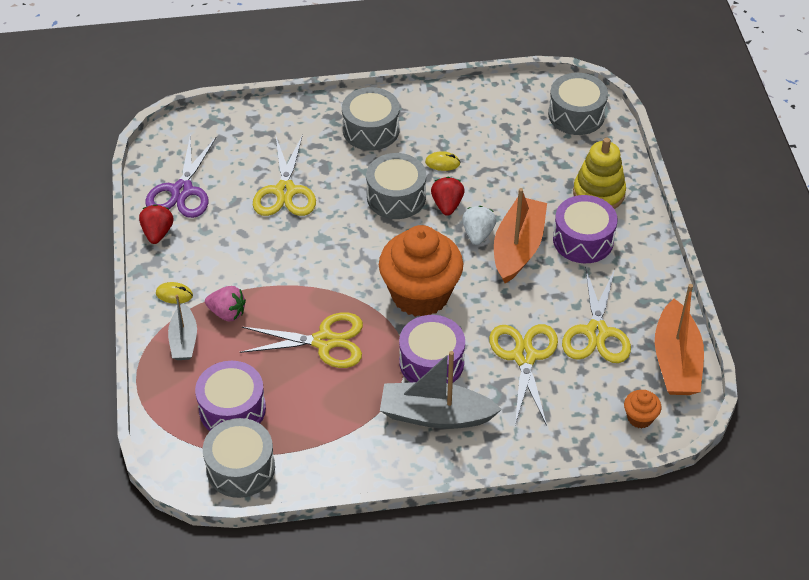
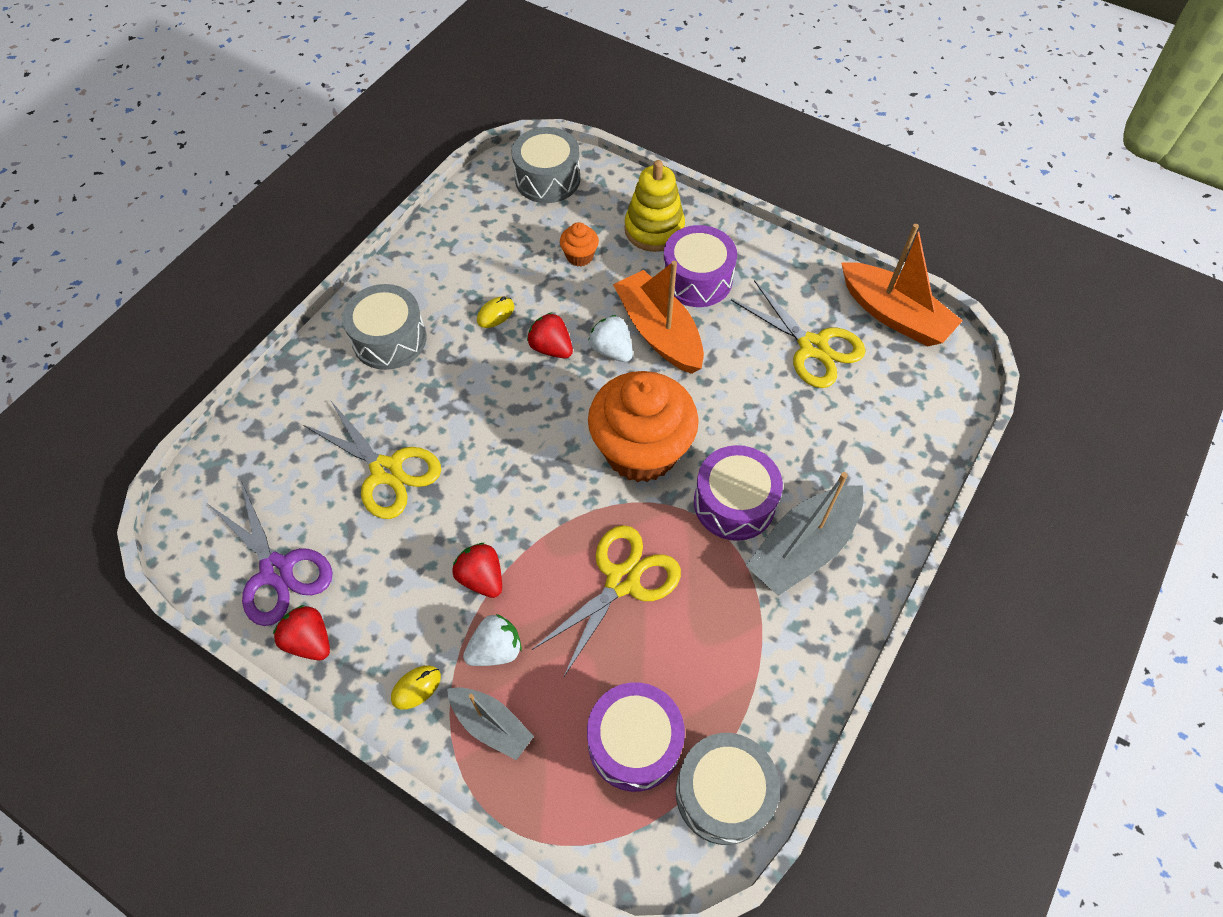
camera: 50 degrees left, 10 degrees up
pink strawberry [205,286,246,321] -> white strawberry [463,614,522,666]
grey drum [366,153,426,219] -> none
yellow scissors [489,324,558,426] -> none
orange cupcake [624,390,661,429] -> orange cupcake moved to [560,222,599,267]
none -> red strawberry [452,543,502,598]

